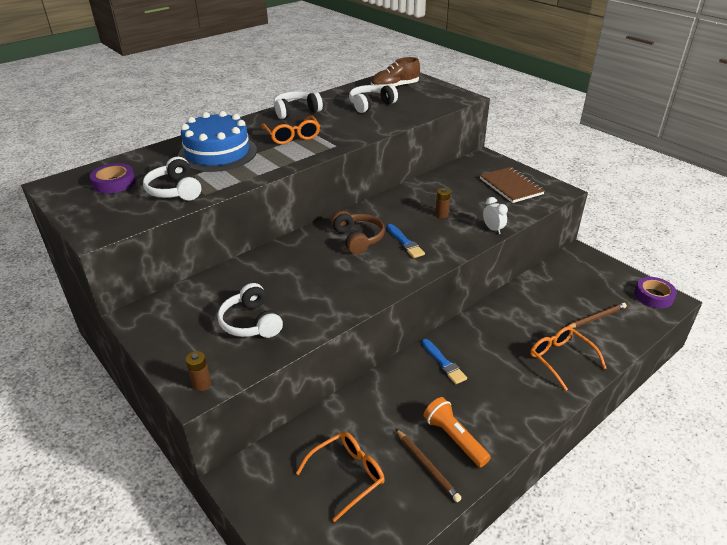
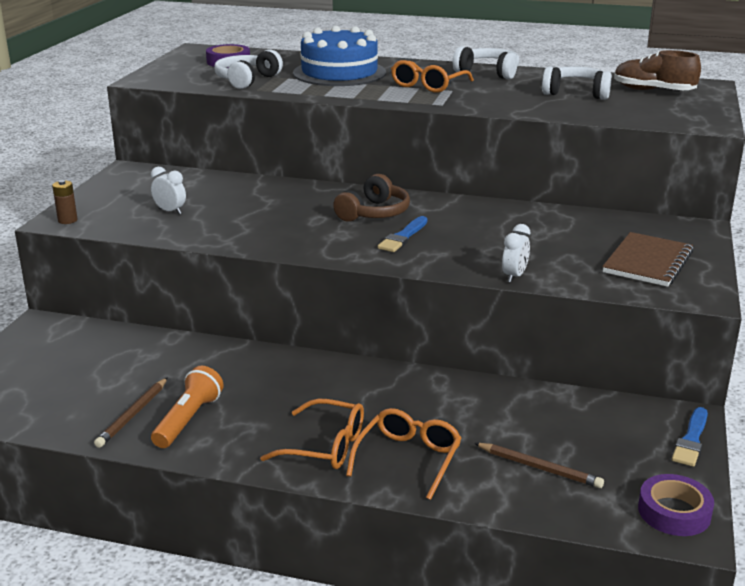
camera: 55 degrees right, 10 degrees down
white headphones [218,283,283,338] -> white clock [151,167,186,215]
orange glasses [296,431,385,522] -> orange glasses moved to [260,399,364,469]
blue brush [422,339,467,384] -> blue brush moved to [672,407,708,467]
brown battery [435,188,451,218] -> none

